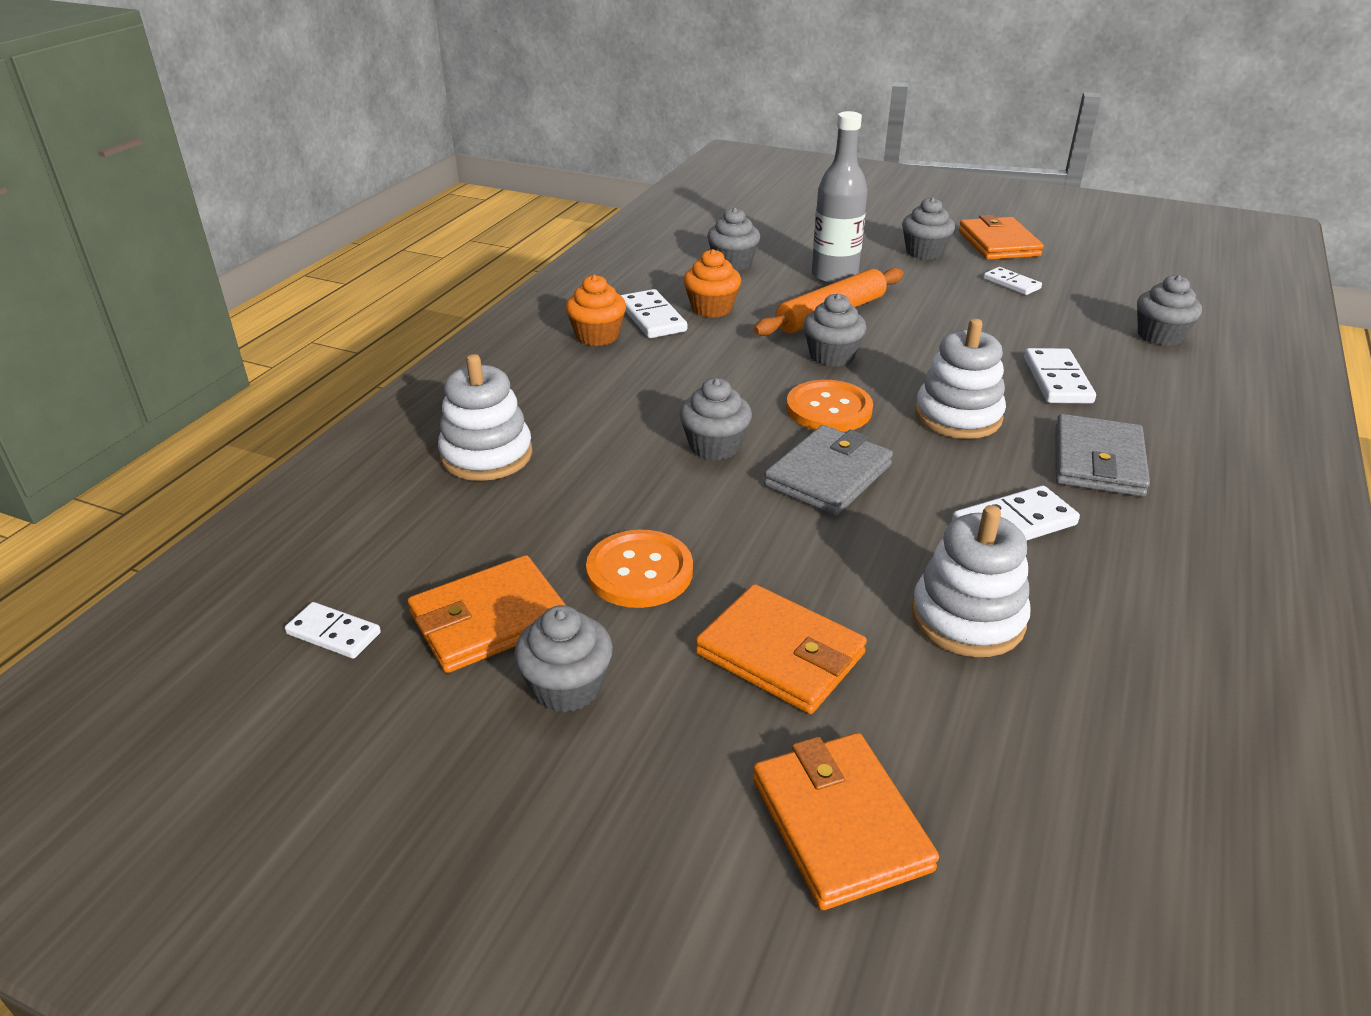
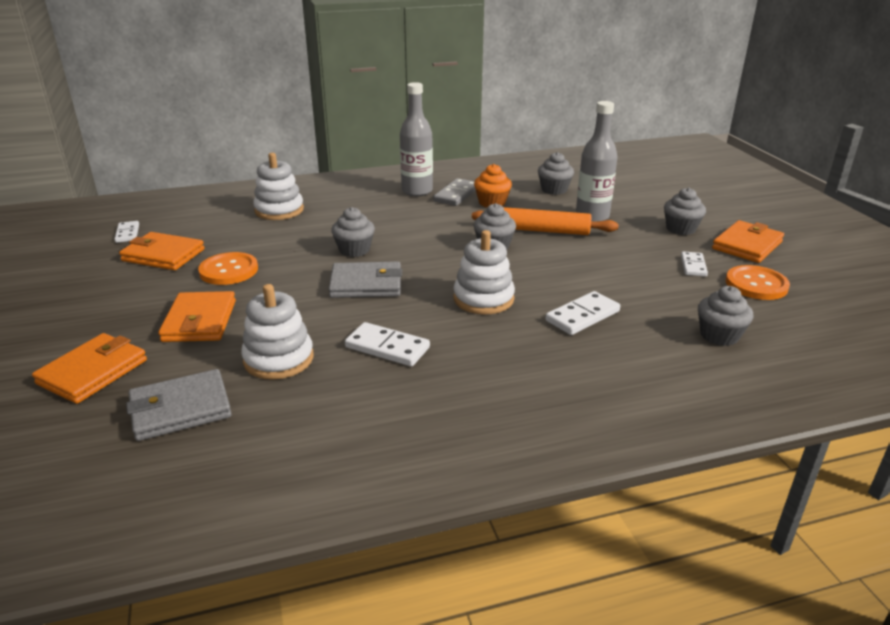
camera: 50 degrees right, 5 degrees down
grey cupcake [514,605,613,712] -> none
orange cupcake [565,275,626,346] -> grey bottle [400,82,433,196]
white domino [621,289,687,338] -> grey domino [433,178,476,206]
orange button [786,380,873,432] -> orange button moved to [726,265,790,300]
grey wallet [1055,414,1150,497] -> grey wallet moved to [126,369,232,441]

